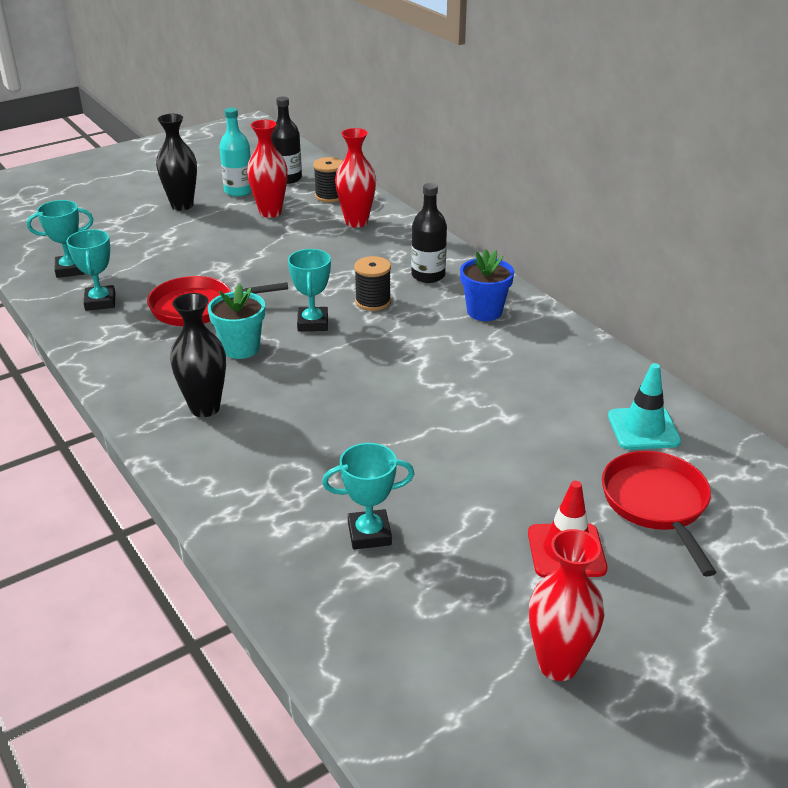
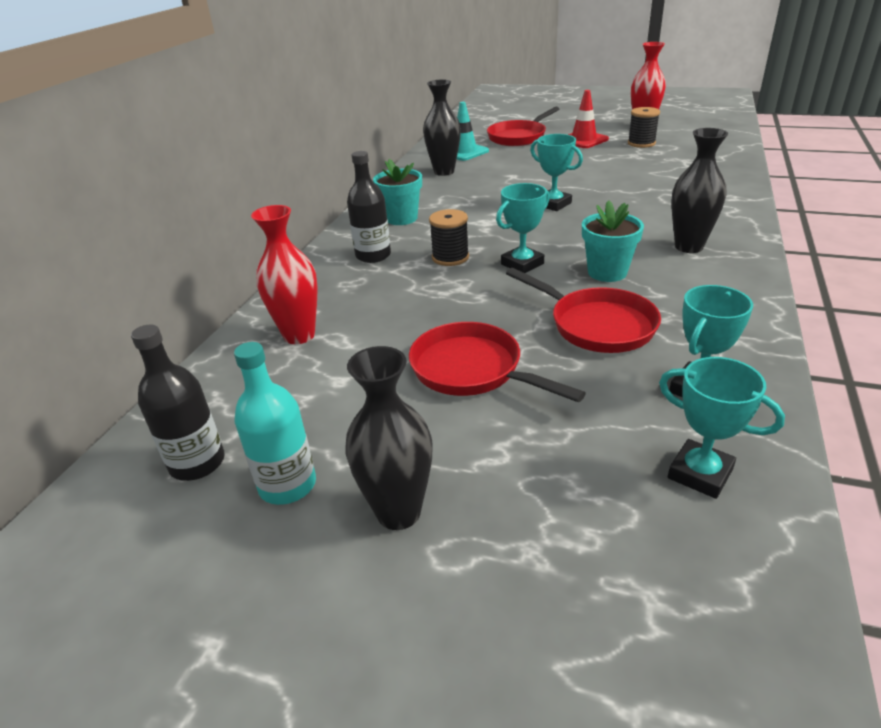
camera: 125 degrees left, 0 degrees up
red vase [247,120,287,218] -> none
black spool [313,157,342,202] -> black spool moved to [628,107,660,148]
turquoise trophy [322,443,414,550] -> turquoise trophy moved to [530,134,583,211]
blue flower pot [460,249,514,321] -> turquoise flower pot [373,159,422,225]
none -> red pan [409,322,586,402]
none -> black vase [423,80,461,176]

